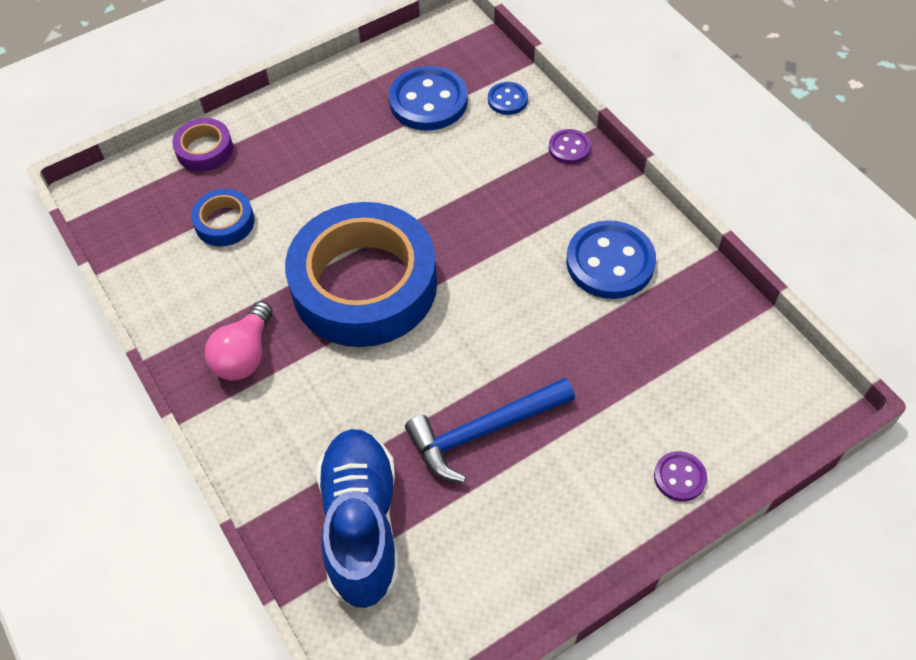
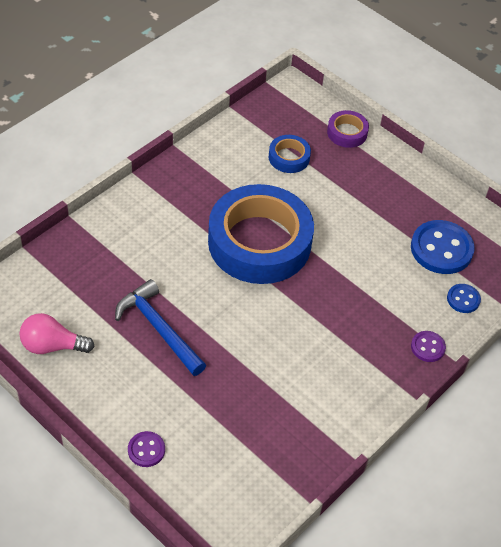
camera: 70 degrees right, 5 degrees down
pink light bulb [205,301,273,381] -> pink light bulb moved to [19,313,94,354]
blue shoe [317,429,399,609] -> none
blue button [566,220,656,299] -> none

